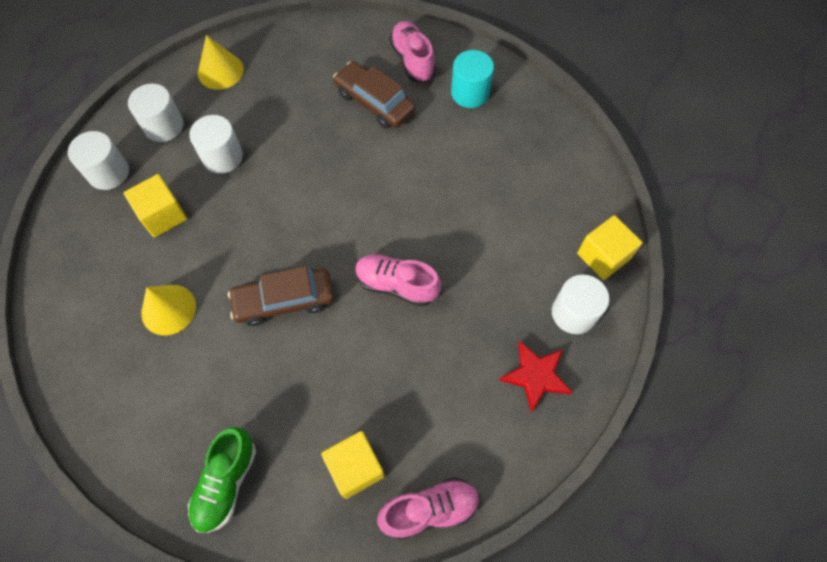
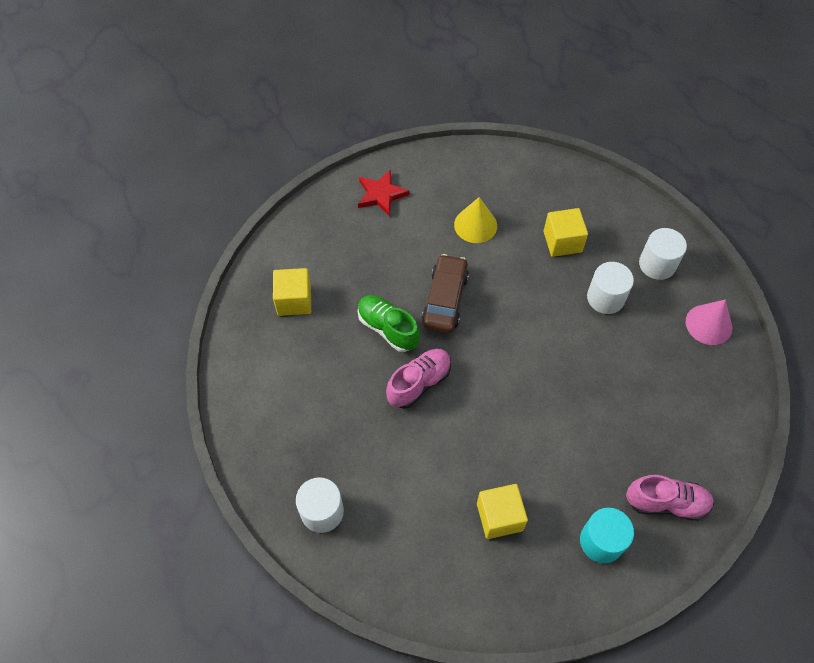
camera: 115 degrees right, 5 degrees down
white cylinder [68,131,129,190] -> none
green shoe [188,427,256,533] -> green shoe moved to [358,295,420,352]
yellow cone [198,35,244,90] -> pink cone [686,300,732,345]
brown car [333,61,415,129] -> none
pink shoe [377,477,480,540] -> none
red star [499,341,572,413] -> red star moved to [358,169,410,217]
yellow cube [577,215,643,280] -> yellow cube moved to [477,484,528,539]

